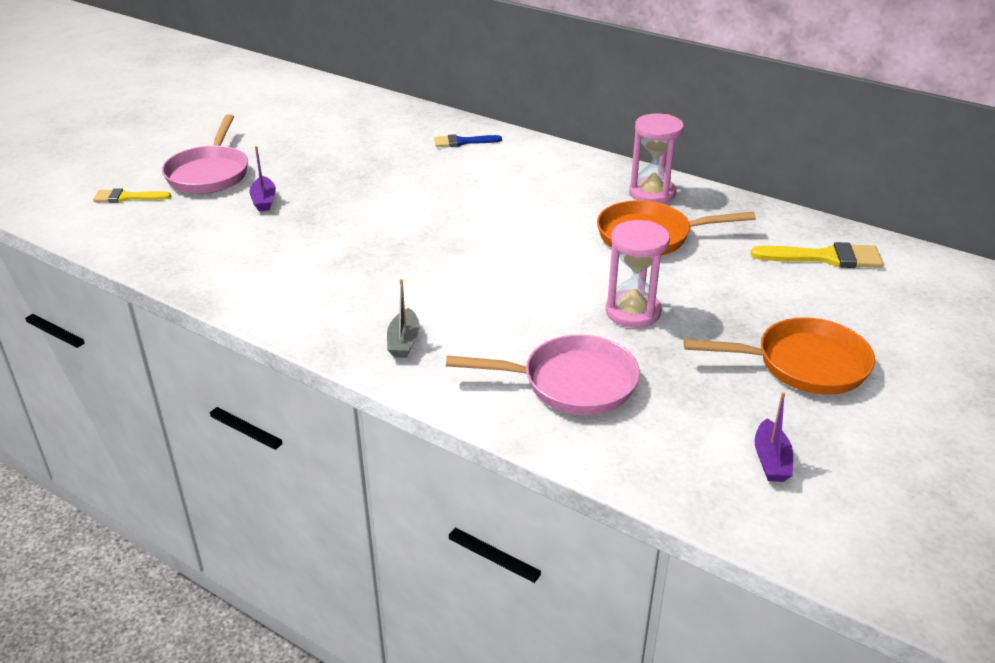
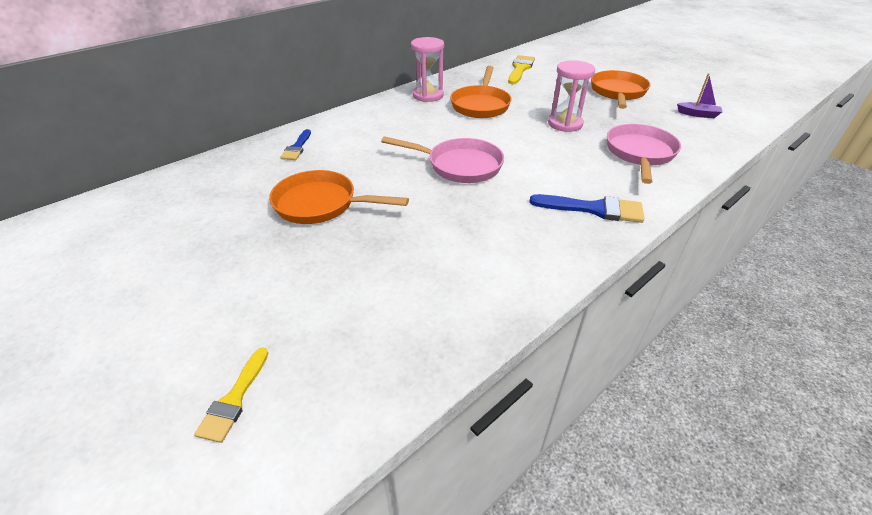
camera: 75 degrees left, 5 degrees up
pink pan [162,114,248,194] -> pink pan moved to [381,136,504,183]
purple boat [249,146,276,211] -> none
grey boat [387,279,420,358] -> blue brush [529,194,645,223]
none -> orange pan [269,170,409,224]

